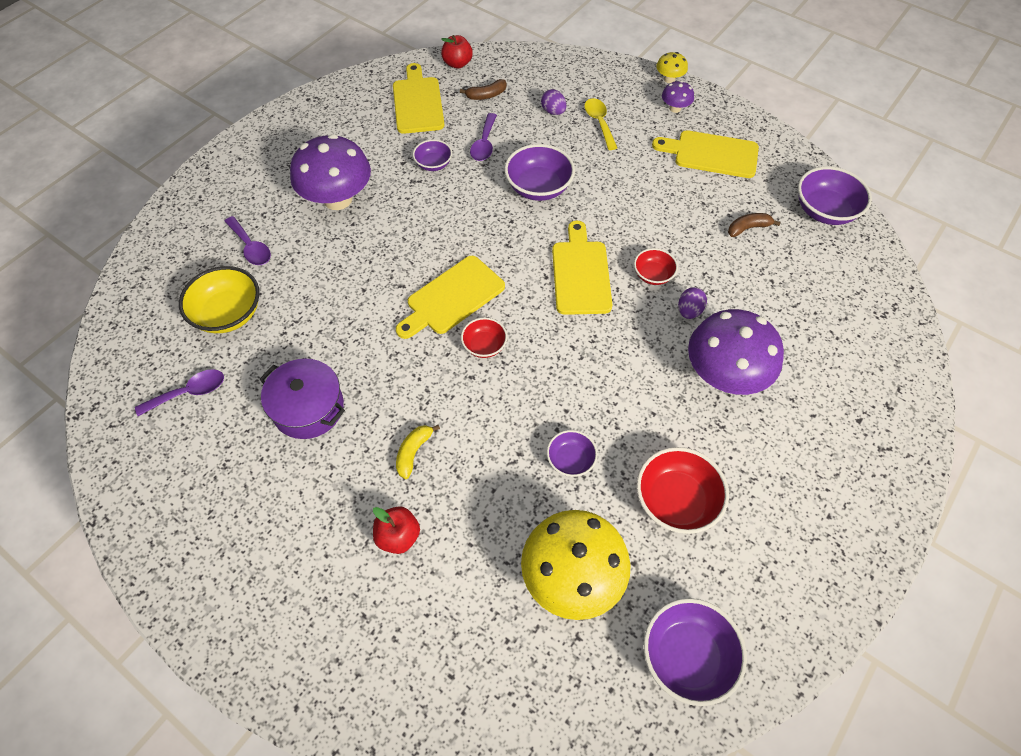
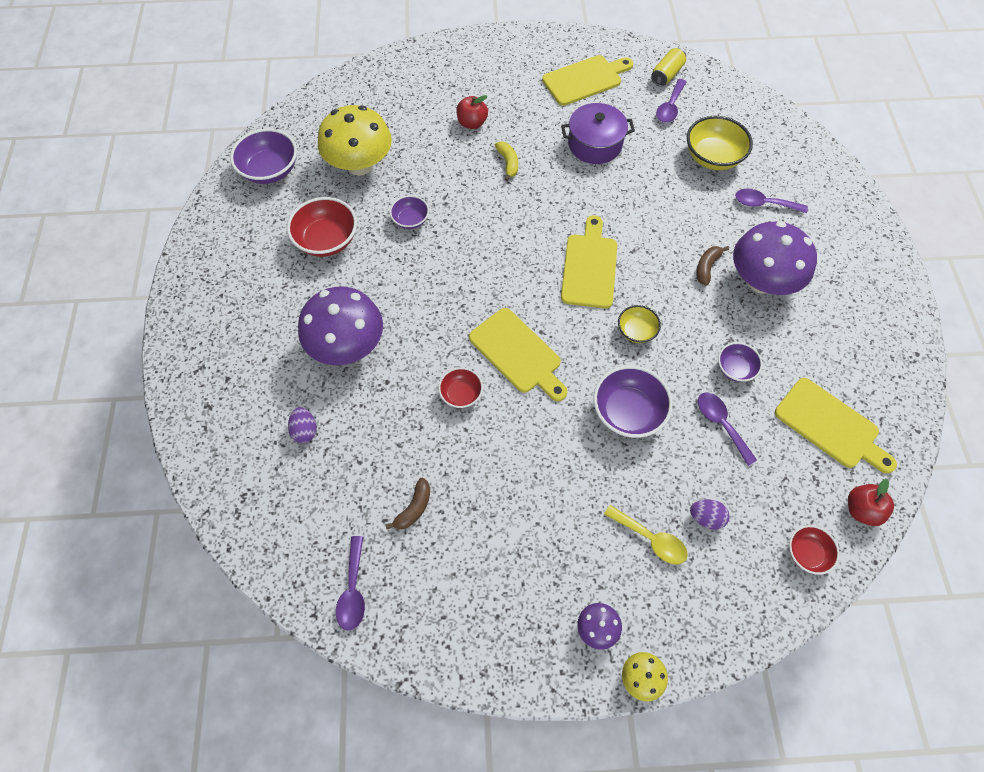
camera: 140 degrees right, 5 degrees up
brown banana [460,79,507,100] -> brown banana moved to [696,246,729,286]
red bowl [461,317,507,358] -> red bowl moved to [789,525,840,575]
yellow cutting board [652,130,759,178] -> yellow cutting board moved to [542,55,633,106]
purple egg [678,287,707,319] -> purple egg moved to [288,407,317,443]
purple bowl [798,166,872,225] -> purple spoon [336,536,365,631]
none -> yellow bowl [618,305,661,343]
none -> yellow can [651,48,686,87]

